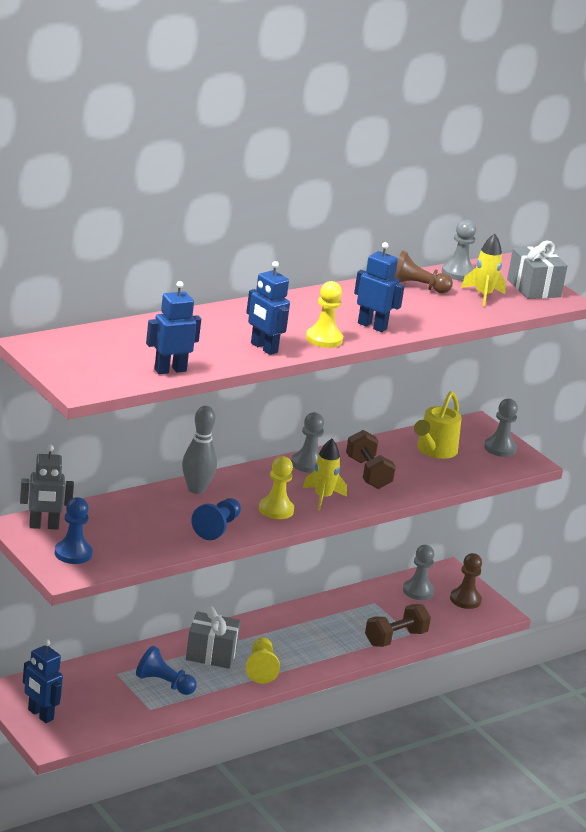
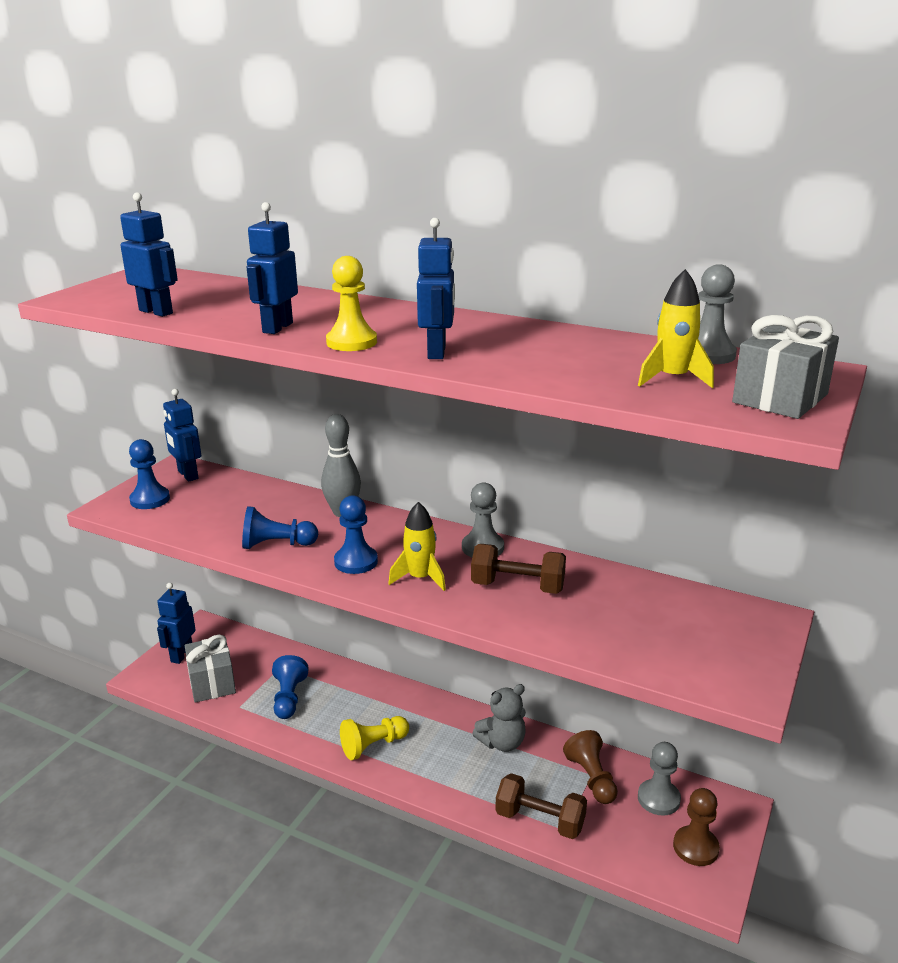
camera: 65 degrees right, 0 degrees up
grey robot [20,445,74,530] -> blue robot [163,389,201,482]
grey gift [186,606,241,669] -> grey gift moved to [185,634,236,703]
yellow pawn [259,456,294,519] -> blue pawn [334,495,378,574]
brown dumbbell [346,430,396,489] -> brown dumbbell turned 60 degrees clockwise [471,544,566,594]
brown pawn [393,250,453,293] -> brown pawn moved to [563,730,618,804]
yellow watering can [414,391,462,459] -> none
grey pawn [484,399,518,457] -> none
none -> grey teddy bear [472,684,526,752]

